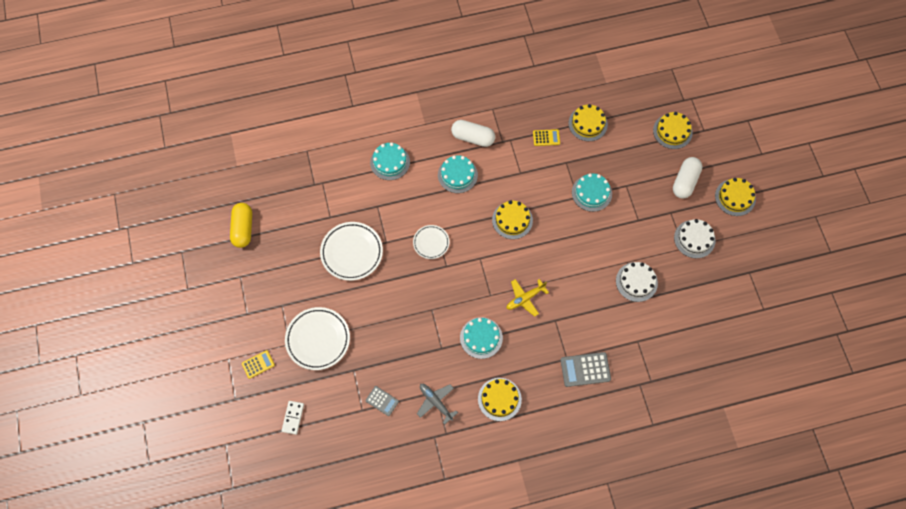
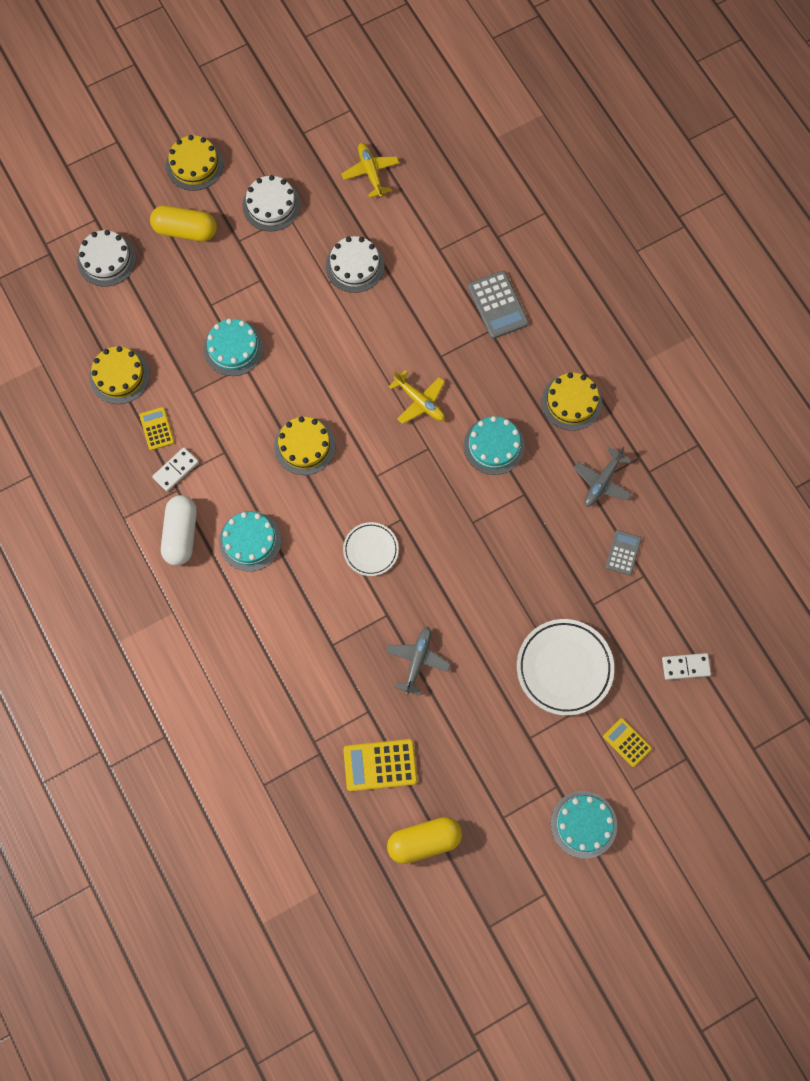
camera: 105 degrees left, 5 degrees up
white plate [320,222,383,281] -> grey plane [386,627,451,695]
turquoise cake [370,142,410,180] -> turquoise cake moved to [551,791,617,859]
yellow cake [653,112,693,149] -> white cake [77,230,136,287]
white capsule [673,157,702,199] -> yellow capsule [150,205,217,241]
none -> white domino [152,447,199,492]
none -> yellow plane [341,143,399,198]
none -> yellow calculator [343,739,418,792]

